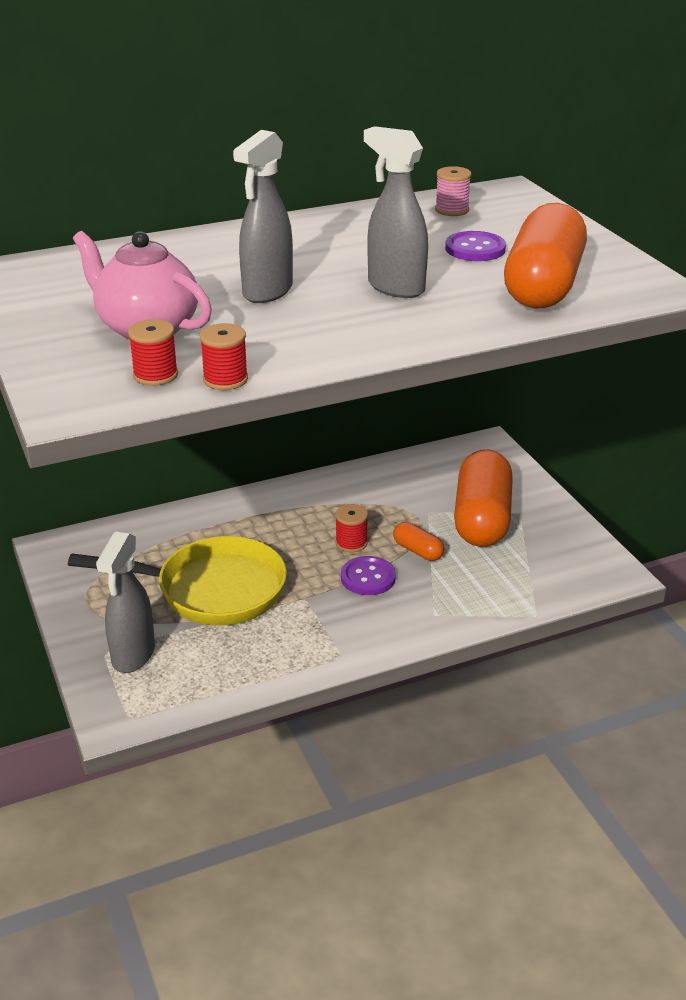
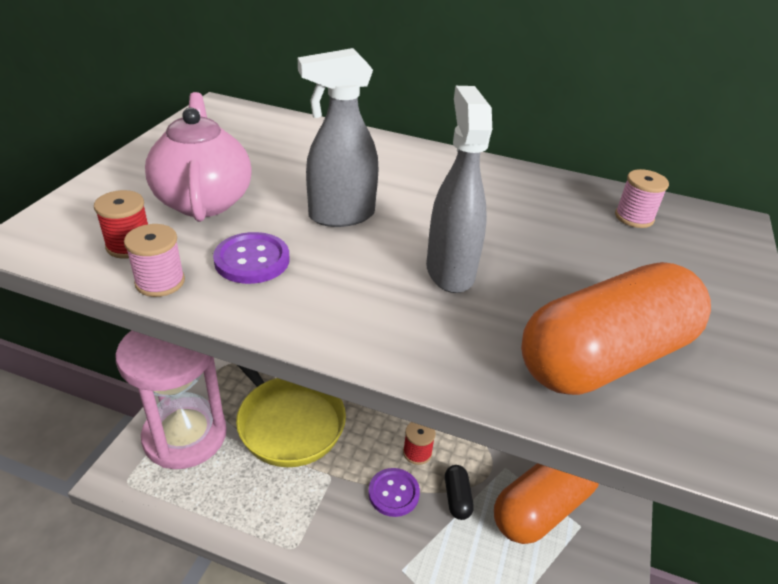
camera: 40 degrees right, 5 degrees up
grey spray bottle [96,531,155,673] -> pink hourglass [115,330,227,469]
red spool [200,323,248,390] -> pink spool [124,224,185,297]
orange capsule [393,522,445,561] -> black capsule [445,465,474,520]
purple button [445,231,506,261] -> purple button moved to [213,232,289,284]

